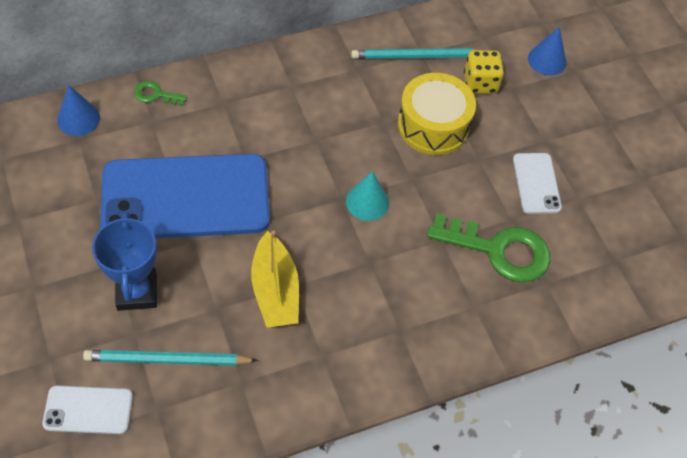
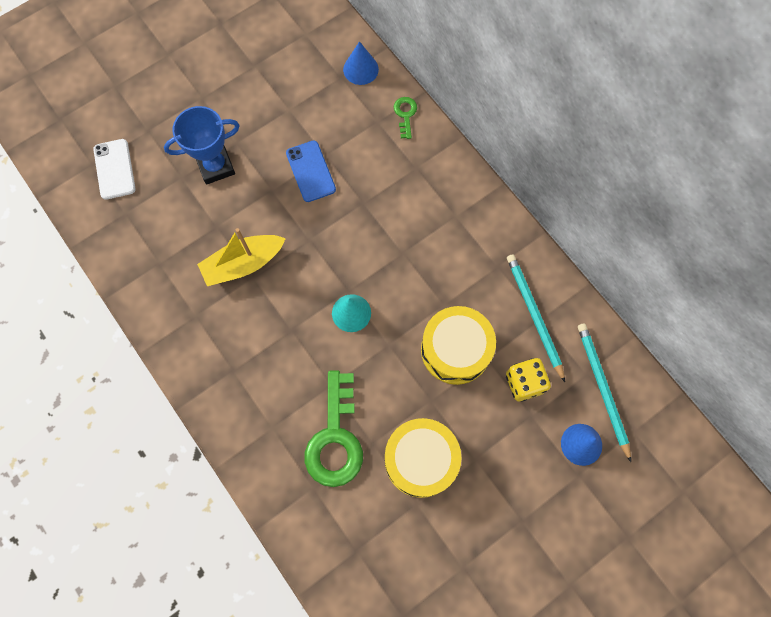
camera: 80 degrees right, 15 degrees up
turquoise pencil [83,350,258,366] -> turquoise pencil moved to [578,324,631,462]
blue phone [100,154,270,238] -> blue phone [286,140,336,202], size x0.45
white phone [513,153,562,214] -> yellow drum [385,418,461,498]

